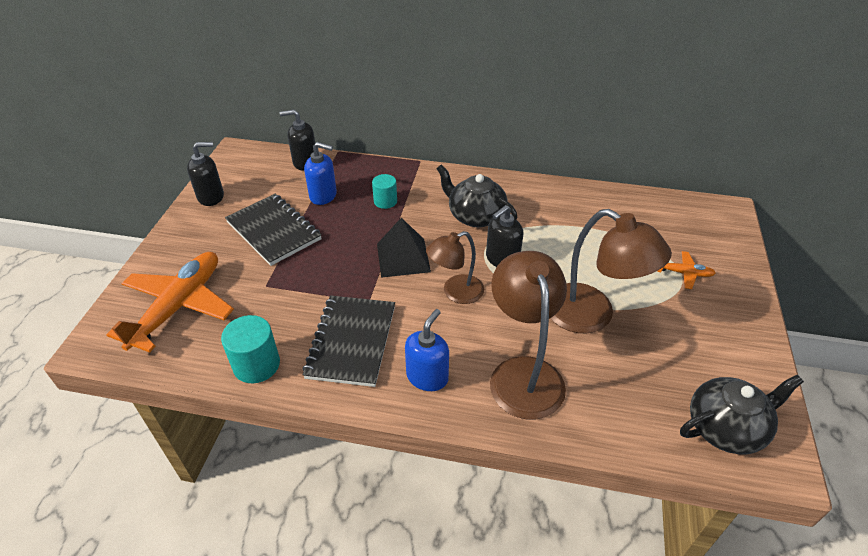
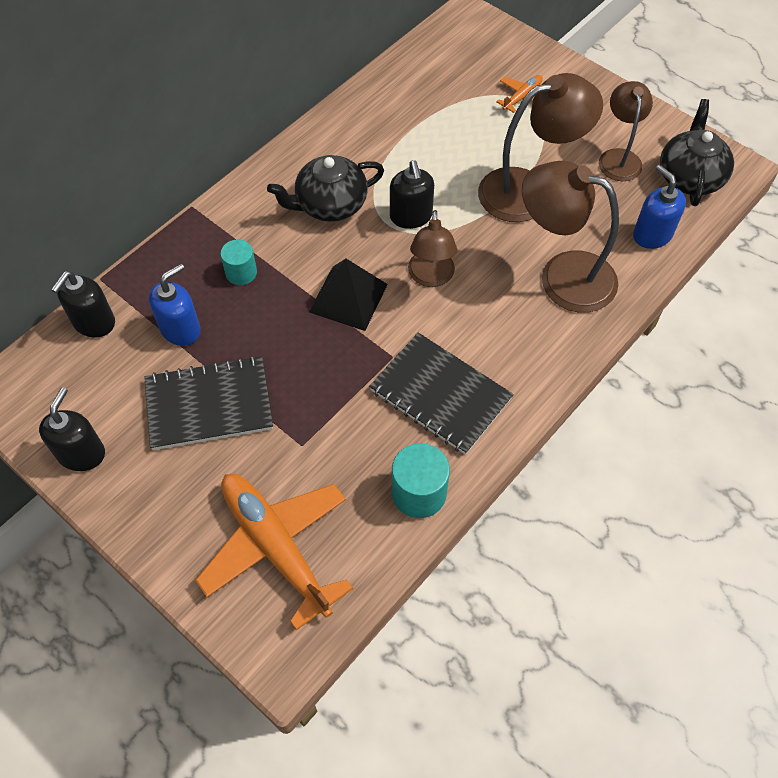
camera: 60 degrees left, 15 degrees up
blue soap dispenser [405,309,449,391] -> blue soap dispenser moved to [633,165,686,249]
none -> brown lamp [599,81,653,181]

